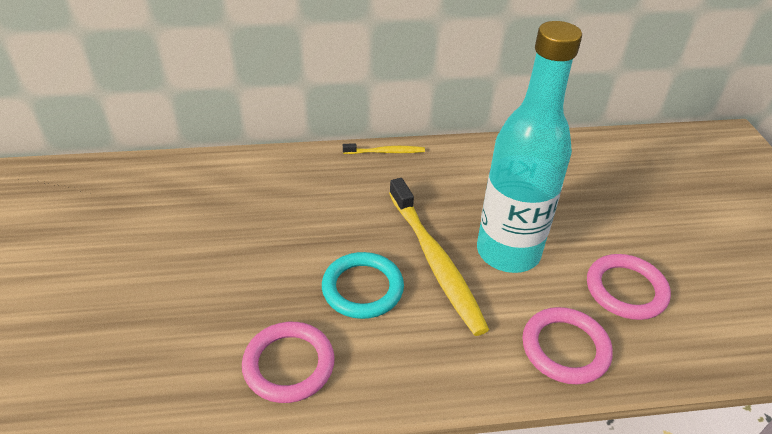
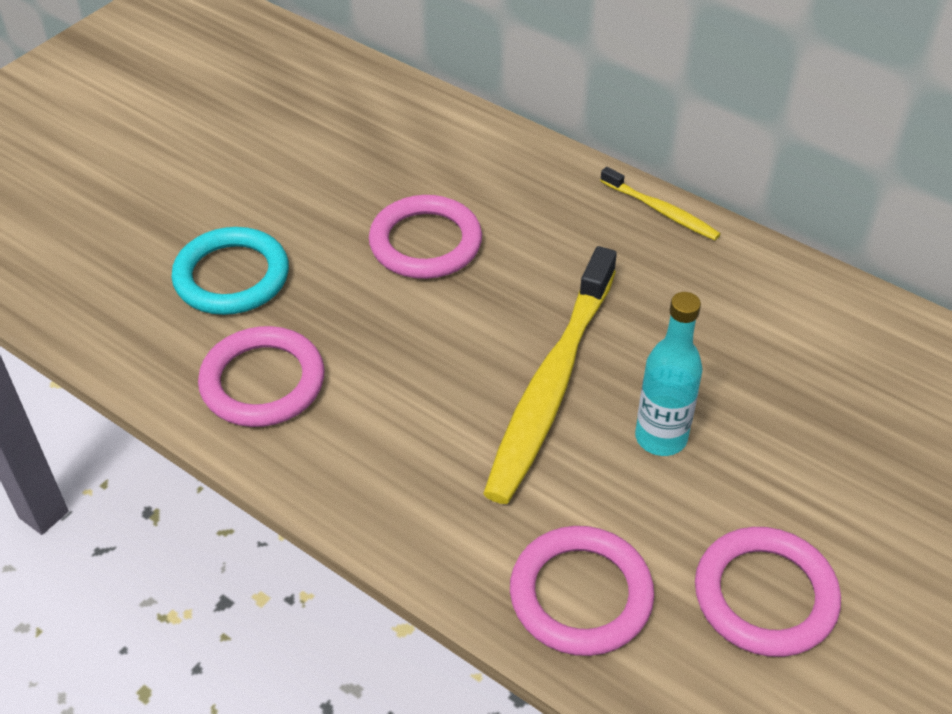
camera: 45 degrees right, 5 degrees up
turquoise ring [322,252,404,319] -> turquoise ring moved to [171,227,289,315]
turquoise bottle [477,21,582,273] -> turquoise bottle [635,292,703,456], size x0.48
none -> pink ring [369,195,482,279]

